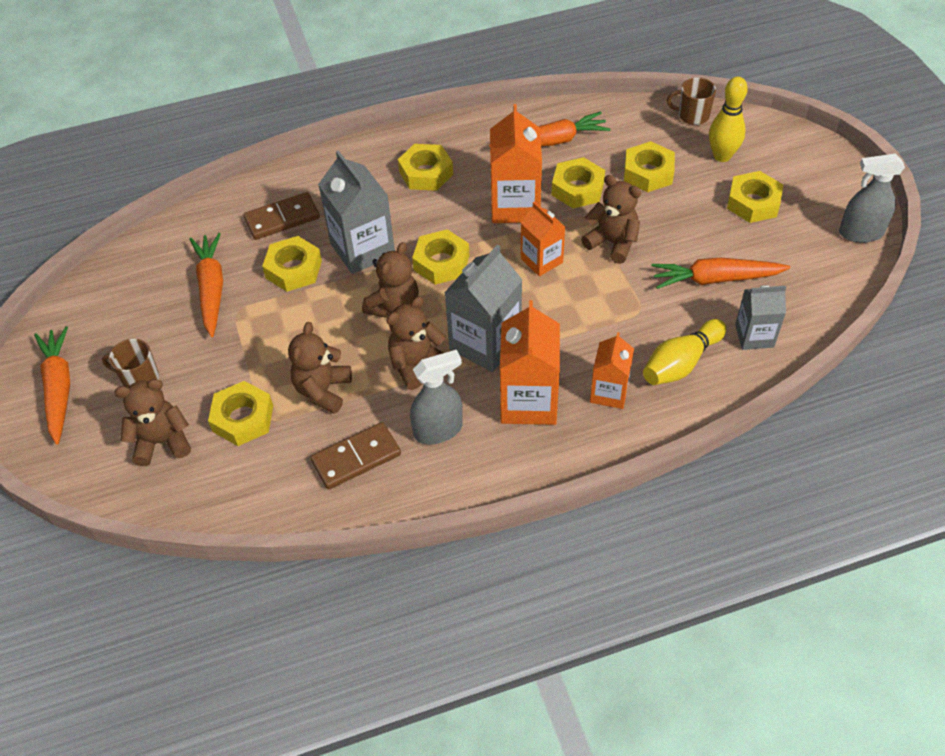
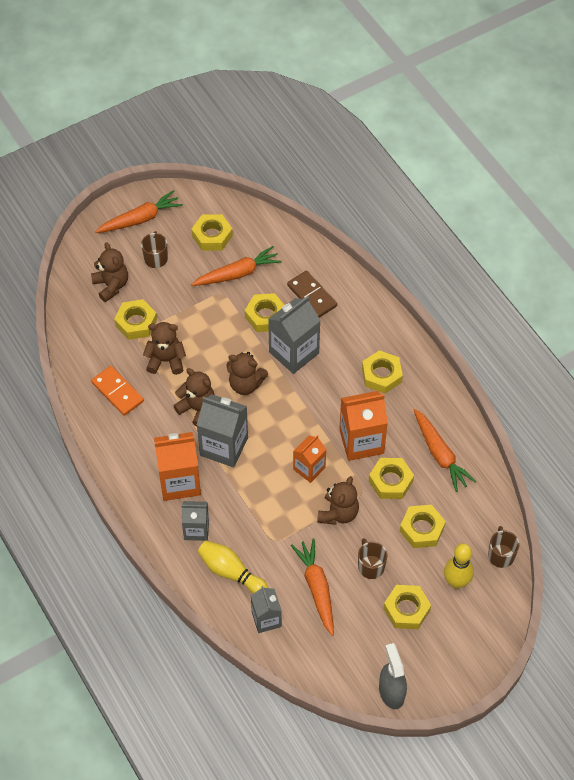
camera: 75 degrees right, 5 degrees up
brown domino [311,422,401,490] -> orange domino [91,366,144,416]
grey spray bottle [410,350,463,445] -> none
yellow nut [412,229,470,285] -> yellow nut moved to [191,214,233,251]
orange carton [590,332,634,409] -> grey carton [182,501,209,541]
none -> brown mug [358,538,387,579]

